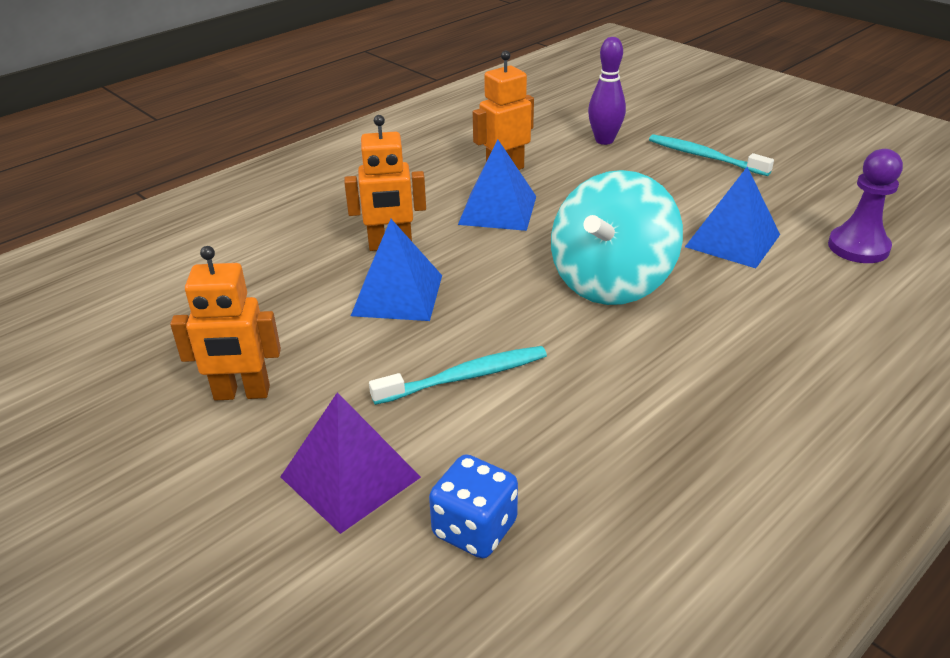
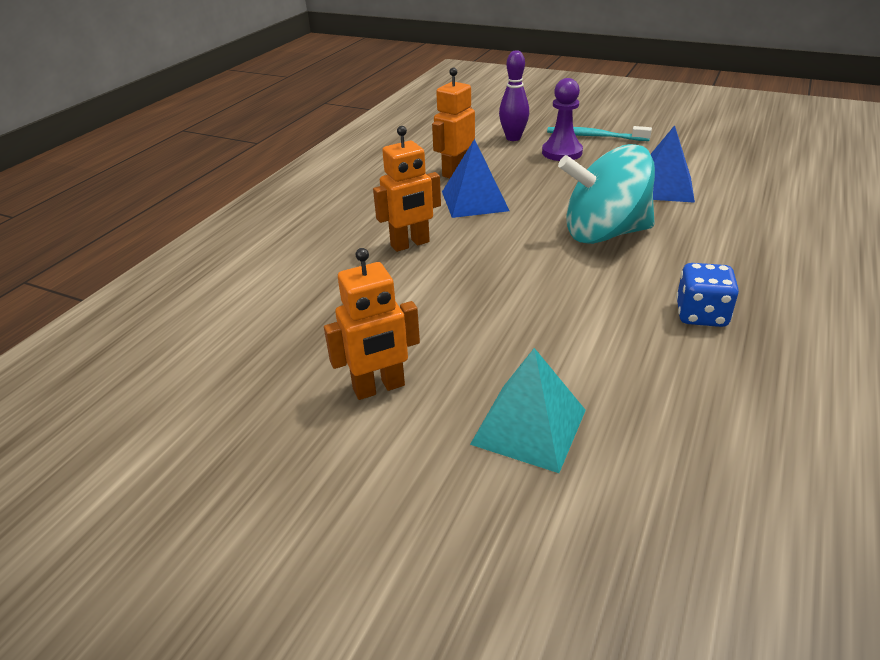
camera: 20 degrees left, 0 degrees up
purple pyramid [280,392,421,534] -> turquoise pyramid [470,348,586,473]
blue pyramid [351,219,442,321] -> none
turquoise toothbrush [369,346,547,405] -> none
blue dice [429,454,518,558] -> blue dice moved to [676,263,739,327]
turquoise spinning top [551,170,683,305] -> turquoise spinning top turned 75 degrees clockwise [558,144,655,244]
purple pawn [828,149,903,263] -> purple pawn moved to [542,78,583,161]

